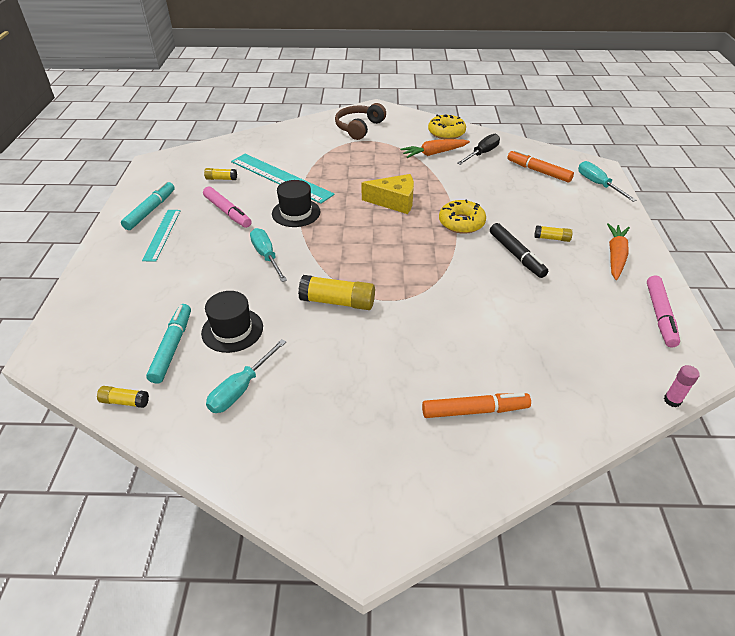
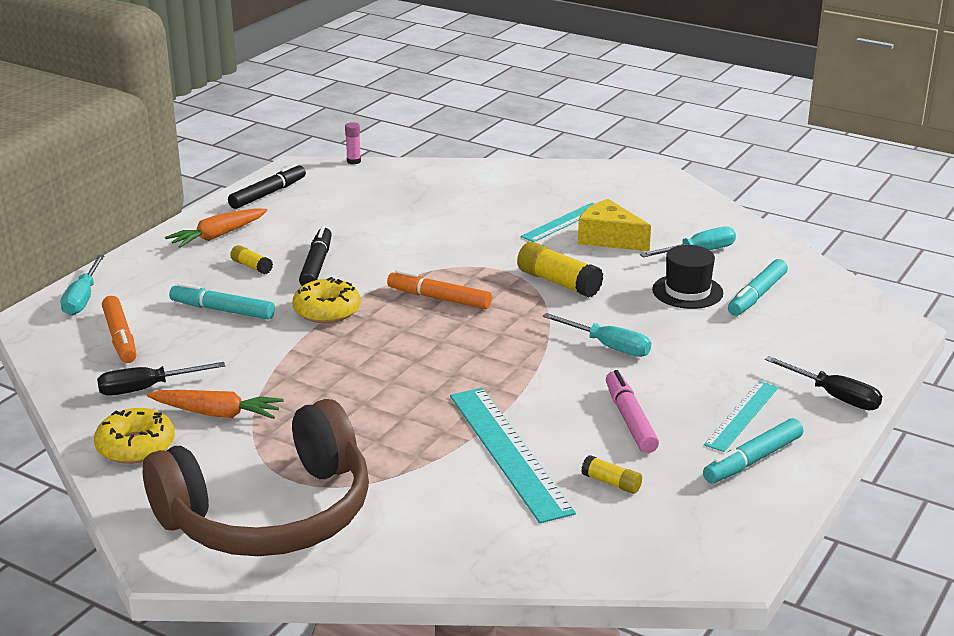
camera: 150 degrees left, 15 degrees down
yellow glue stick [97,386,149,408] -> none
turquoise screwdriver [250,228,287,282] -> turquoise screwdriver turned 60 degrees counterclockwise [542,313,651,357]
black hat [272,180,321,227] -> none
brown headphones [335,103,386,140] -> brown headphones [143,399,369,556], size x1.85
yellow cheese [362,174,414,214] -> yellow cheese moved to [578,199,651,251]
orange marker [422,393,531,418] -> orange marker moved to [387,270,492,309]
pink marker [647,275,680,347] -> black marker [228,163,306,209]
none -> turquoise marker [169,283,275,320]
none -> turquoise ruler [521,203,595,242]
none -> black screwdriver [765,356,882,410]

